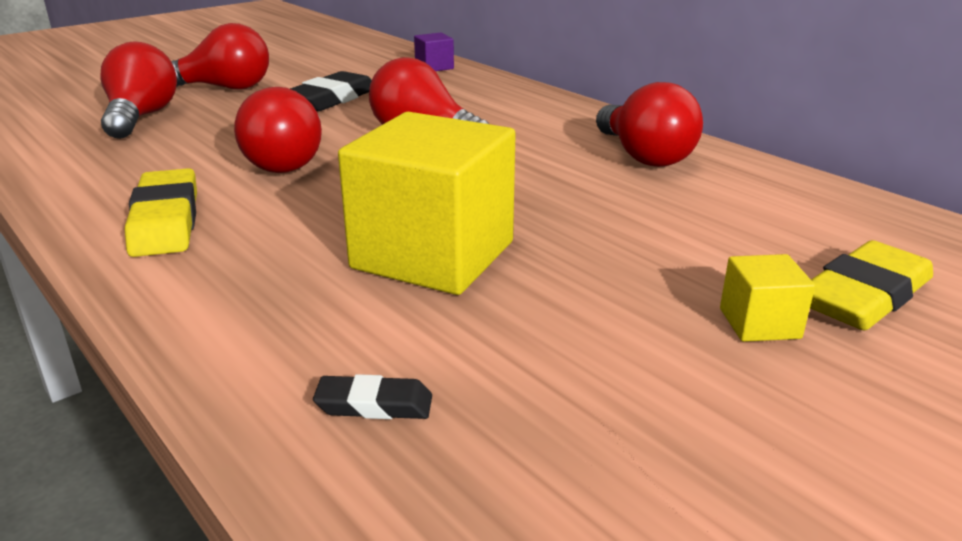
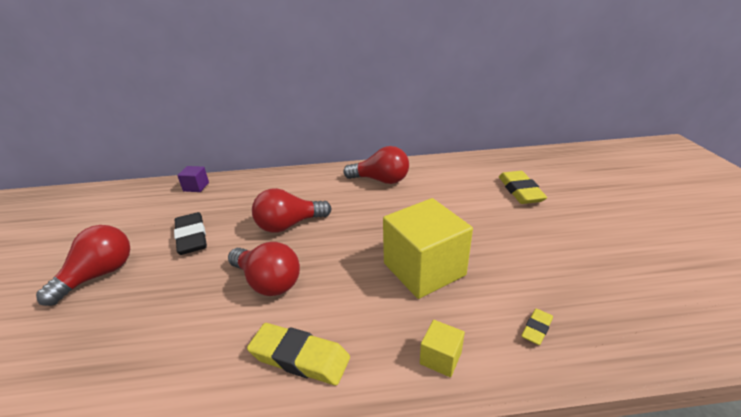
camera: 55 degrees left, 5 degrees up
red light bulb [100,41,177,139] -> none
black eraser [313,374,432,419] -> yellow eraser [521,309,553,345]
yellow cube [720,254,815,342] -> yellow cube moved to [420,320,465,377]

